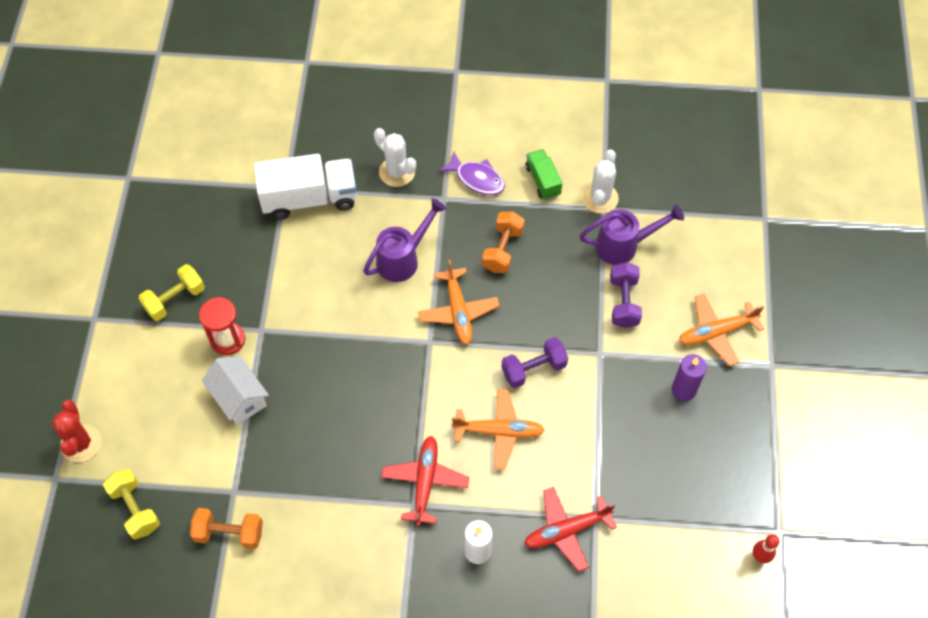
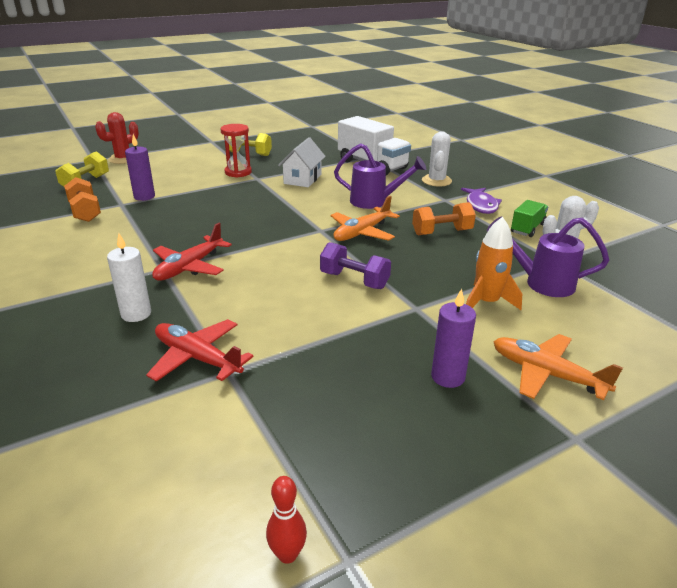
camera: 55 degrees right, 30 degrees down
white house [202,356,269,425] -> white house moved to [278,137,326,187]
red plane [381,436,469,526] -> red plane turned 150 degrees clockwise [152,223,232,281]
orange plane [452,389,545,470] -> none
purple watering can [579,204,684,265] -> purple watering can turned 150 degrees clockwise [487,216,609,297]
purple dumbbell [610,262,642,328] -> orange rocket [466,217,522,310]
none -> purple candle [125,134,155,201]

